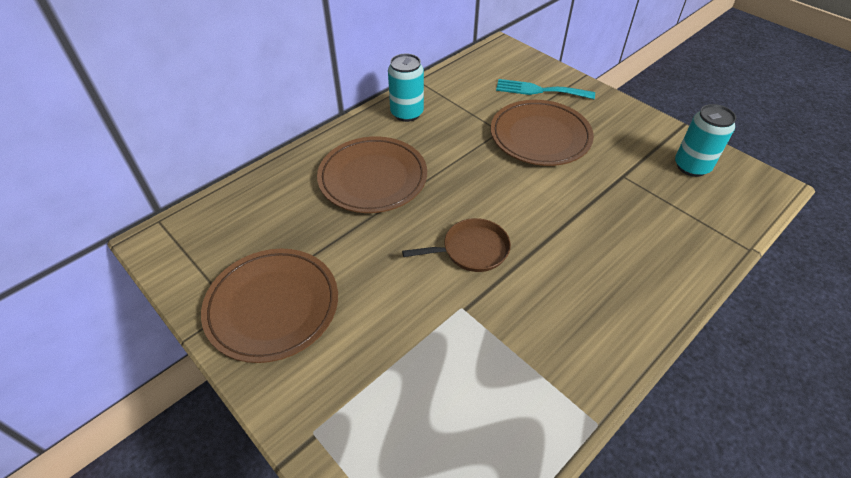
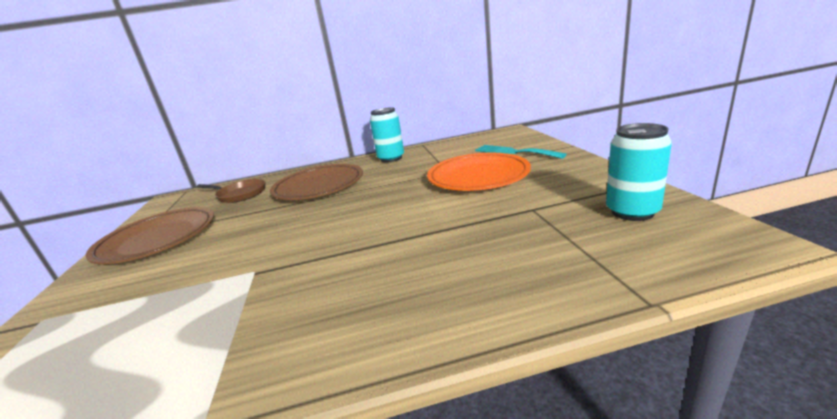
camera: 35 degrees right, 25 degrees down
brown pan [402,218,511,272] -> brown pan moved to [197,179,265,203]
brown plate [490,100,594,166] -> orange plate [427,153,531,191]

